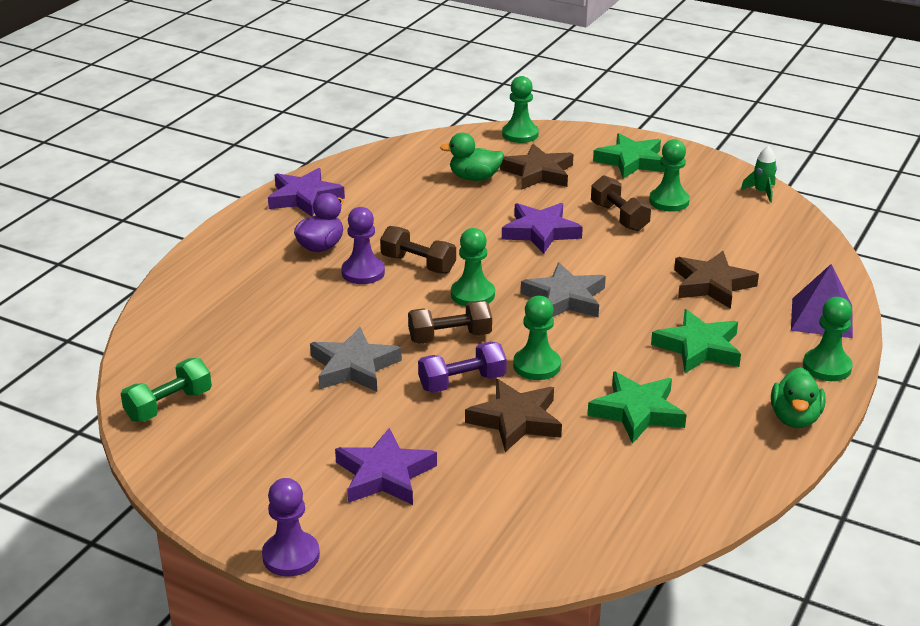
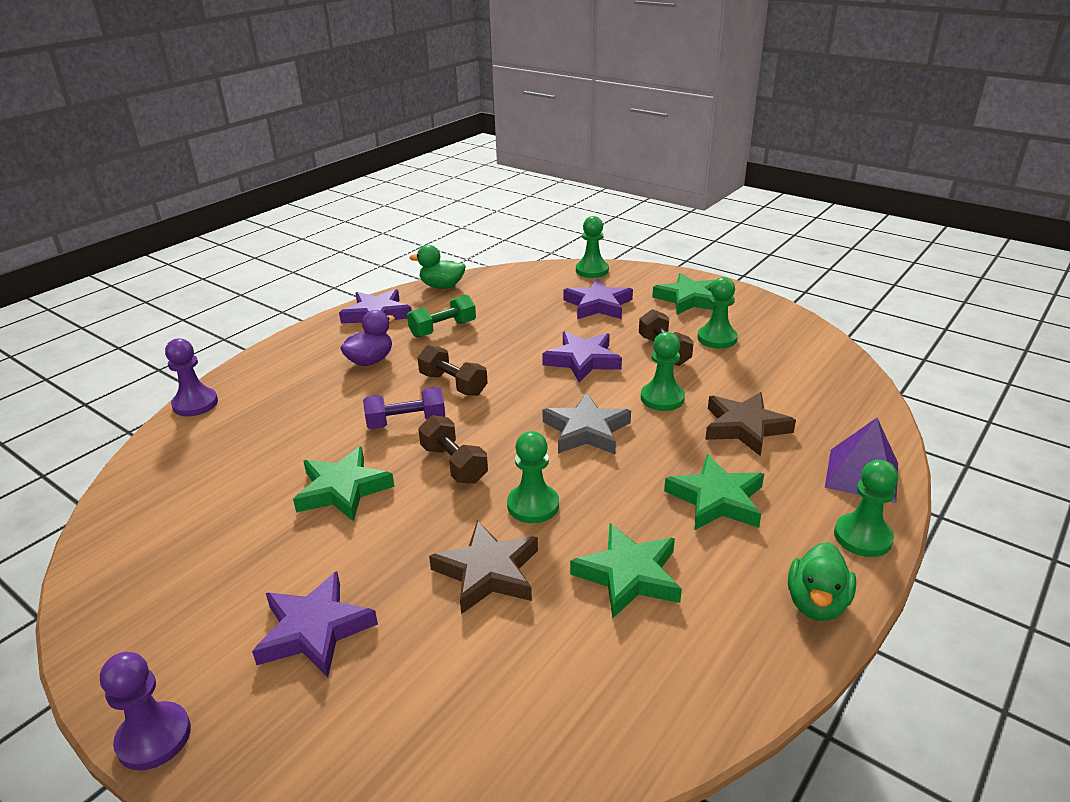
camera: 10 degrees right, 0 degrees up
green dumbbell [121,358,212,422] -> green dumbbell moved to [407,294,476,338]
grey star [310,327,402,392] -> green star [293,446,395,522]
purple pawn [341,207,385,284] -> purple pawn moved to [165,338,218,416]
brown dumbbell [408,300,492,344] -> brown dumbbell turned 60 degrees clockwise [418,415,488,484]
purple dumbbell [418,341,507,393] -> purple dumbbell moved to [363,387,445,429]
green duck [440,133,504,181] -> green duck moved to [410,245,466,289]
green pawn [451,228,495,306] -> green pawn moved to [641,332,685,411]
brown star [500,144,573,190] -> purple star [564,278,633,319]
green rocket [741,146,777,203] -> none

